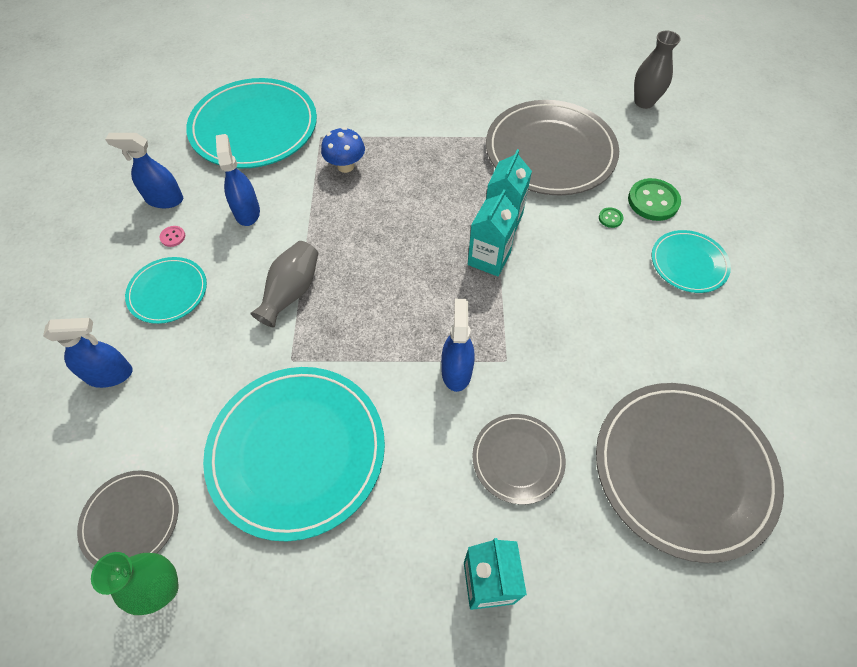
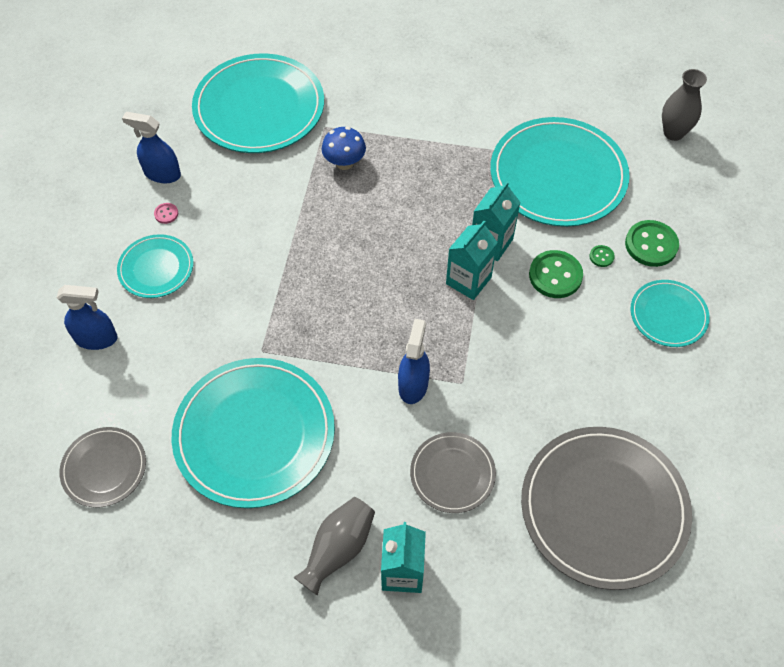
camera: 10 degrees right, 0 degrees up
green vase [91,552,178,615] -> none
blue spray bottle [216,134,260,226] -> none
grey vase [250,241,318,328] -> grey vase moved to [293,497,375,596]
grey plate [486,100,619,195] -> turquoise plate [490,117,630,227]
none -> green button [529,250,583,298]

